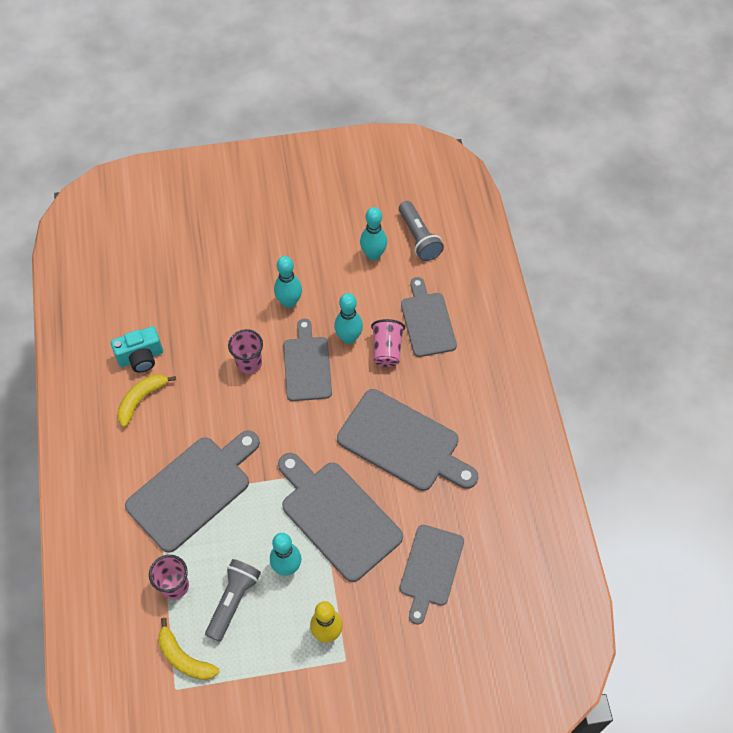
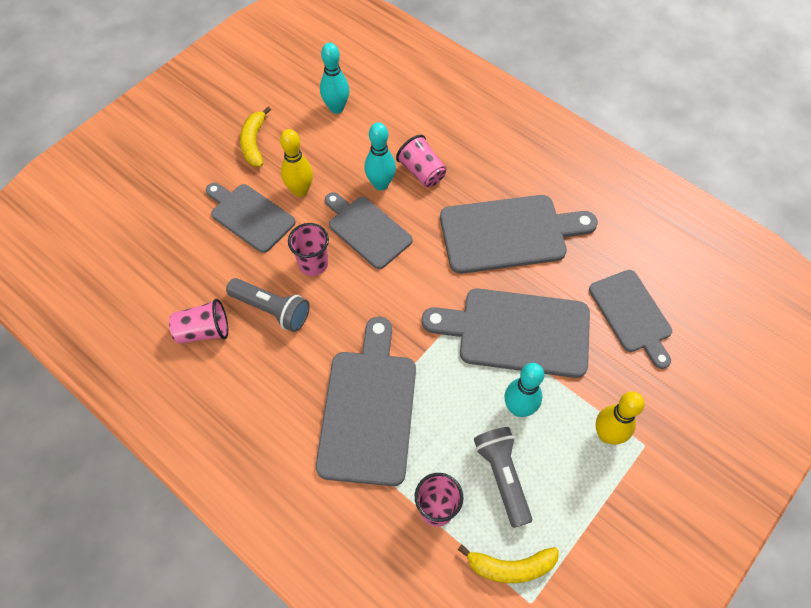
camera: 40 degrees left, 0 degrees up
turquoise camera [111,326,163,373] -> pink cup [169,299,228,344]
yellow banana [117,374,176,427] -> yellow banana moved to [240,107,271,167]
turquoise bowling pin [274,256,302,308] -> yellow bowling pin [280,129,313,197]
grey flashlight [399,201,444,261] -> grey flashlight moved to [226,278,310,332]
grey cutting board [401,277,457,357] -> grey cutting board moved to [206,183,296,253]

